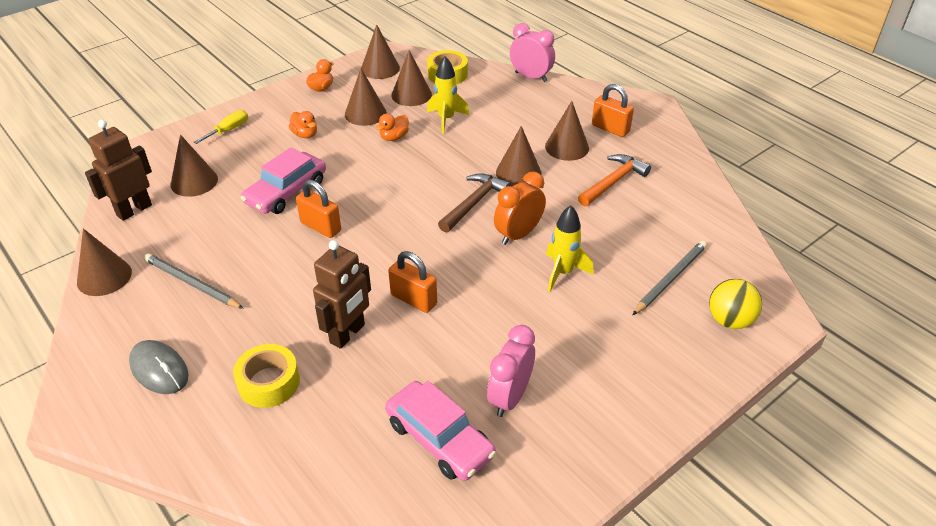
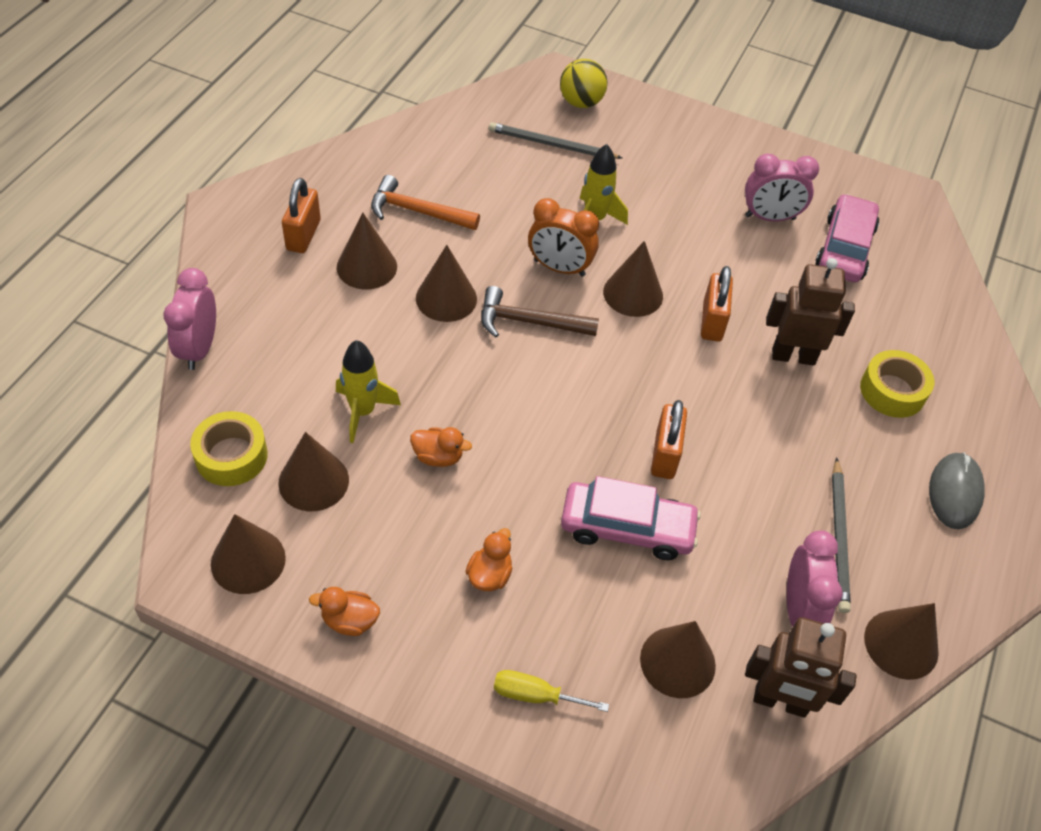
camera: 120 degrees left, 10 degrees up
brown cone [345,69,387,126] -> brown cone moved to [603,241,663,317]
none -> pink clock [787,530,843,627]

